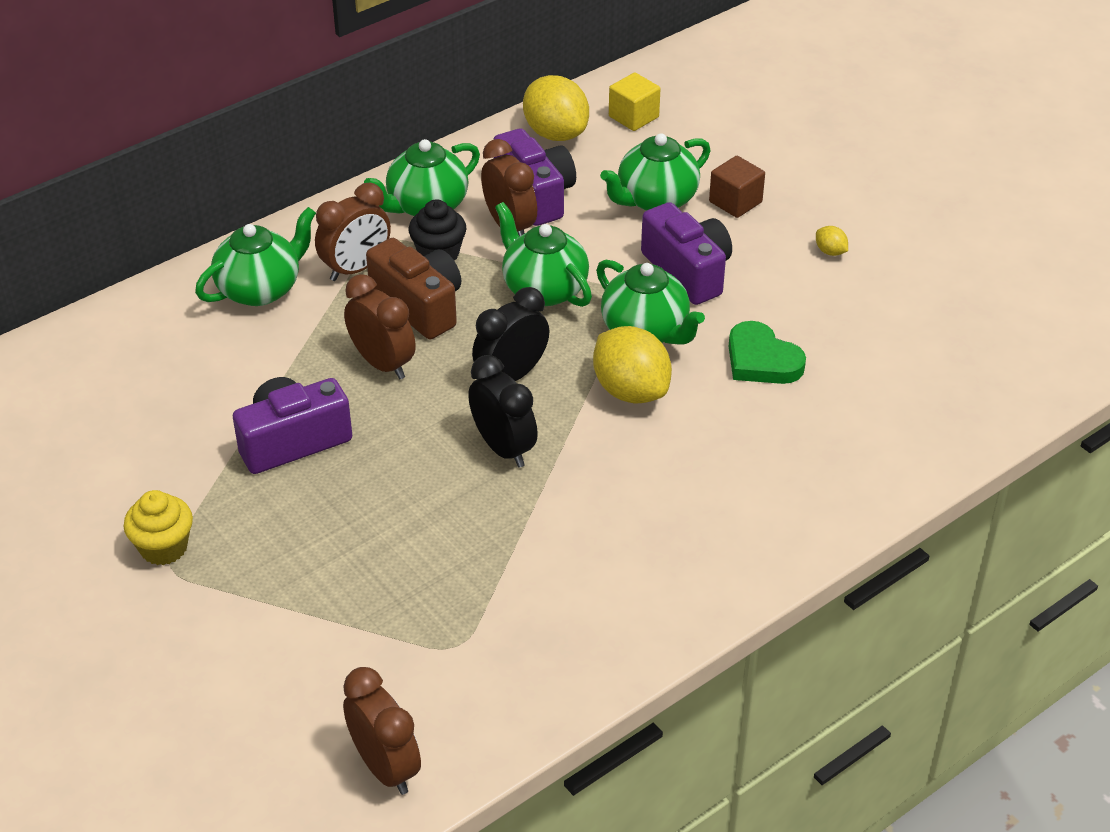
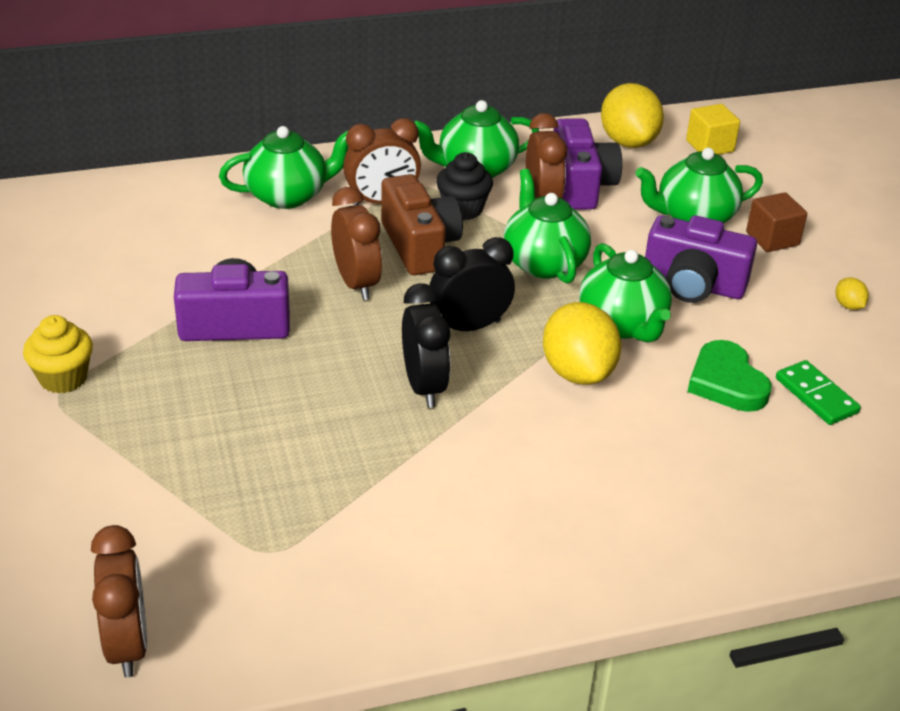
camera: 20 degrees right, 5 degrees down
purple camera [641,202,732,305] -> purple camera turned 120 degrees clockwise [645,215,757,303]
none -> green domino [776,360,861,425]

